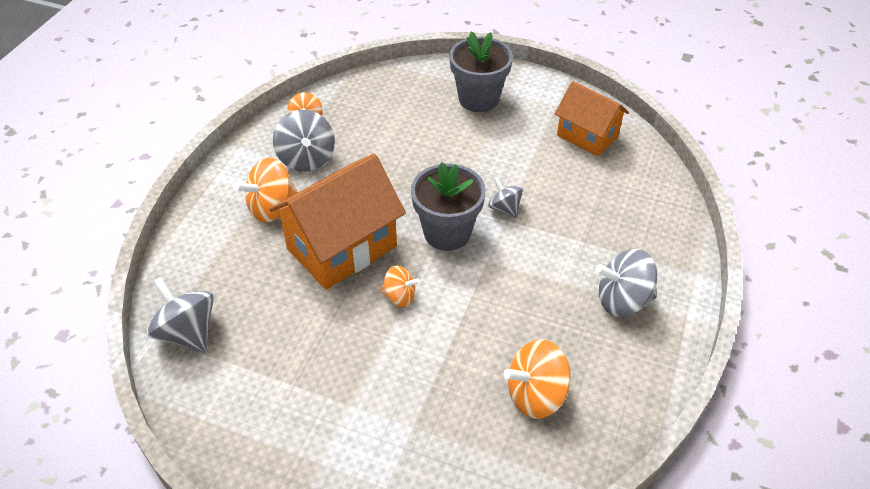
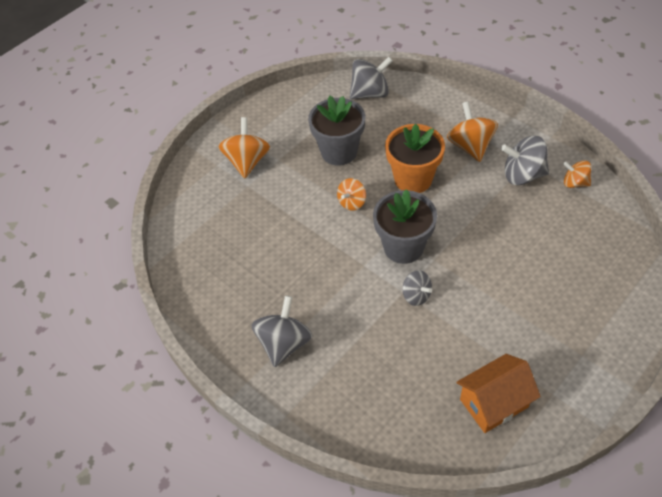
camera: 115 degrees right, 5 degrees up
orange house [269,153,406,290] -> orange flower pot [385,124,445,193]
grey flower pot [449,32,513,112] -> grey flower pot moved to [308,95,366,165]
grey spinning top [488,177,523,218] -> grey spinning top turned 60 degrees clockwise [403,270,432,306]
orange spinning top [504,339,571,419] -> orange spinning top moved to [218,117,270,178]

